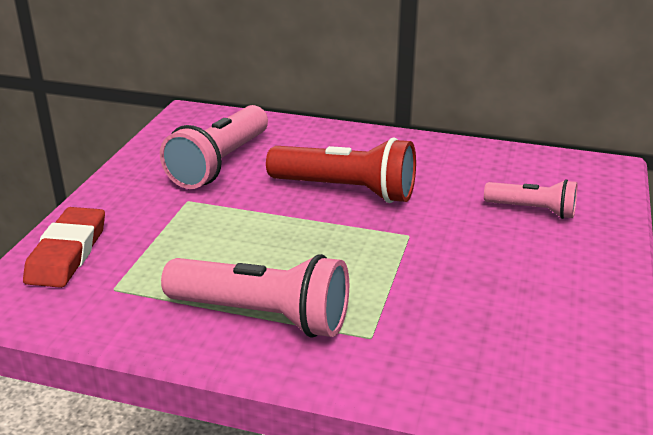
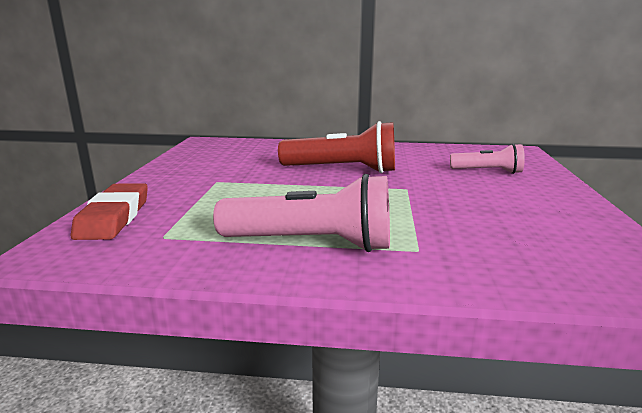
camera: 10 degrees left, 10 degrees down
pink flashlight [160,105,268,189] -> none

